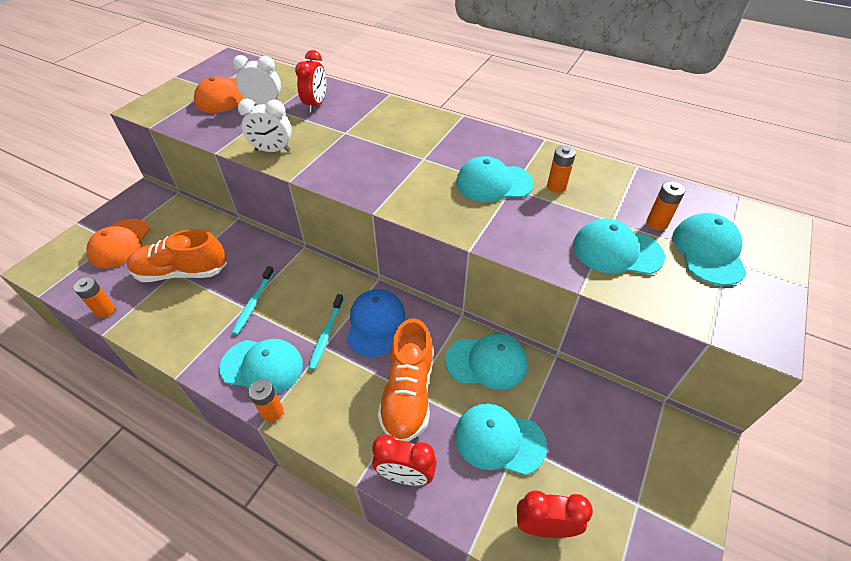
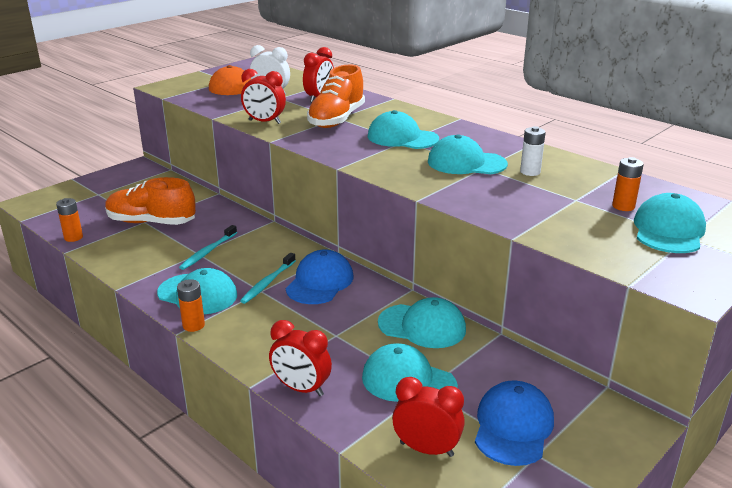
camera: 15 degrees right, 20 degrees down
orange cap [86,219,150,268] -> none
white clock [238,99,292,152] -> red clock [241,69,286,124]
orange shoe [378,318,433,442] -> orange shoe moved to [307,65,365,128]
orange battery [547,146,576,193] -> white battery [520,126,546,176]
turquoise cap [573,219,665,275] -> turquoise cap moved to [368,110,439,149]
none -> blue cap [475,380,554,466]

